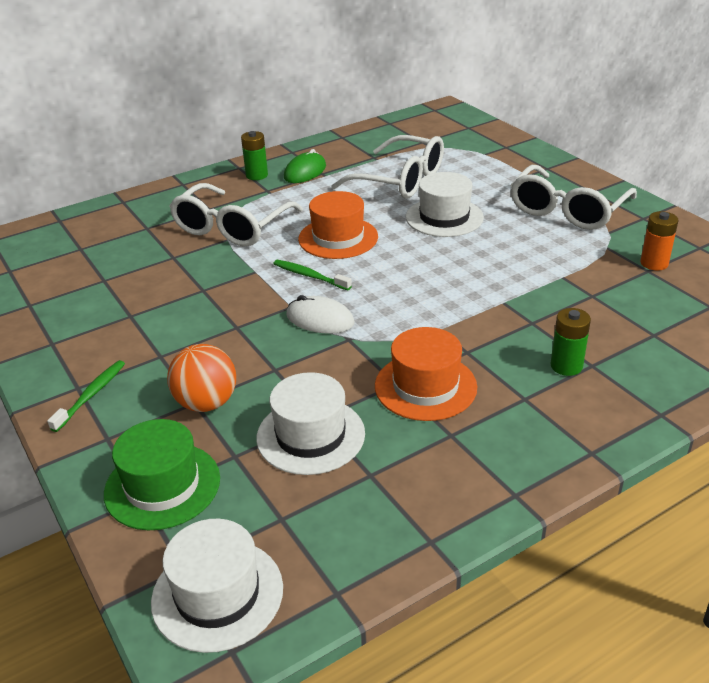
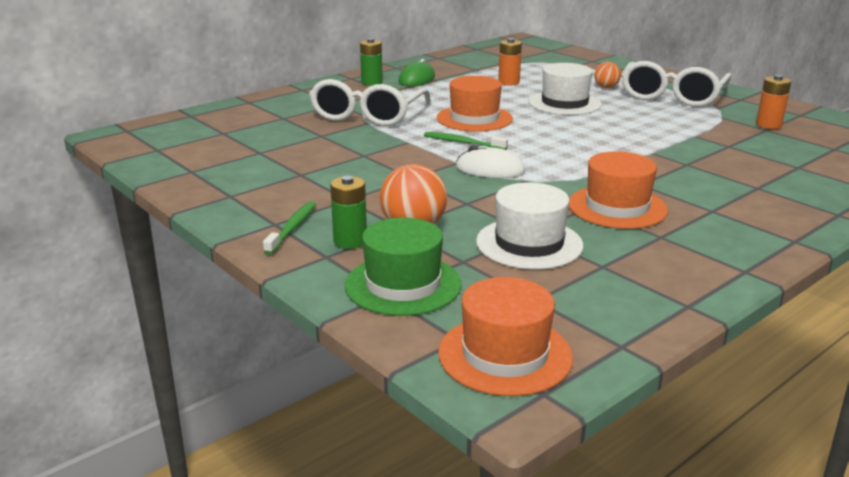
camera: 10 degrees left, 10 degrees down
white hat [151,519,283,653] -> orange hat [439,277,573,396]
white glasses [331,135,444,199] -> orange battery [498,38,522,85]
green battery [550,308,591,376] -> green battery moved to [330,176,367,249]
none -> orange ball [594,62,621,88]

